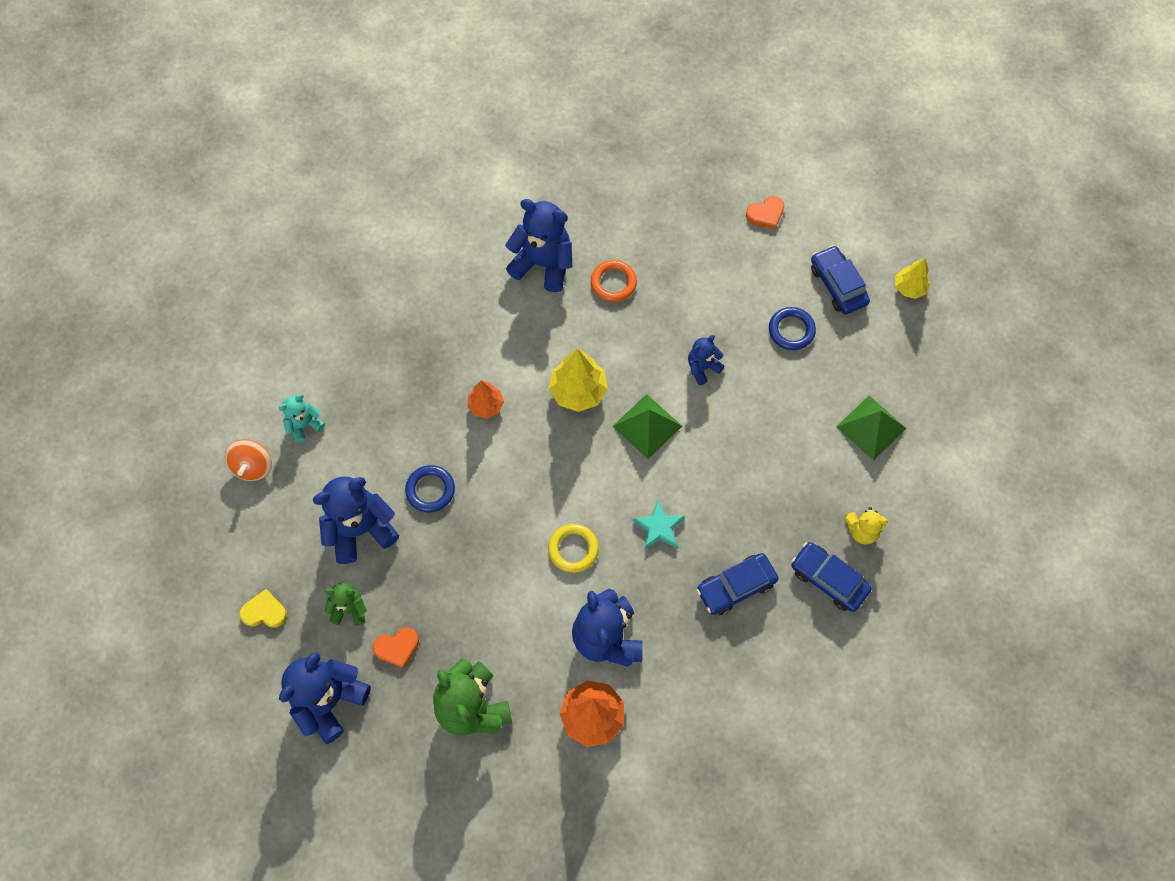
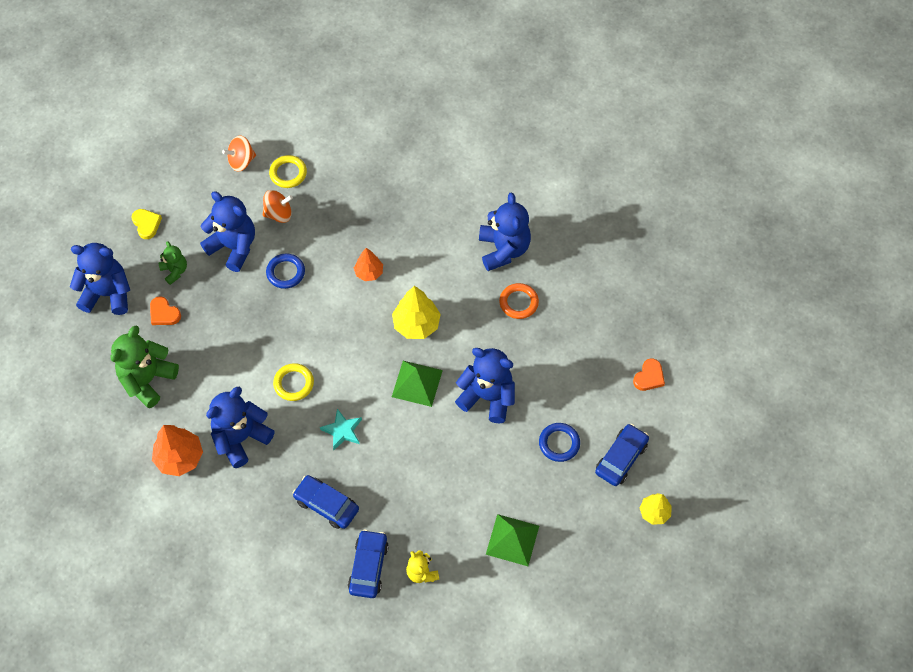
camera: 60 degrees right, 5 degrees down
turquoise teddy bear [279,394,325,443] -> yellow ring [269,155,307,188]
blue teddy bear [688,335,724,385] -> blue teddy bear [455,348,515,423], size x1.87
orange heart [746,196,784,229] -> orange heart turned 90 degrees counterclockwise [633,359,665,391]
none -> orange spinning top [263,190,293,223]

